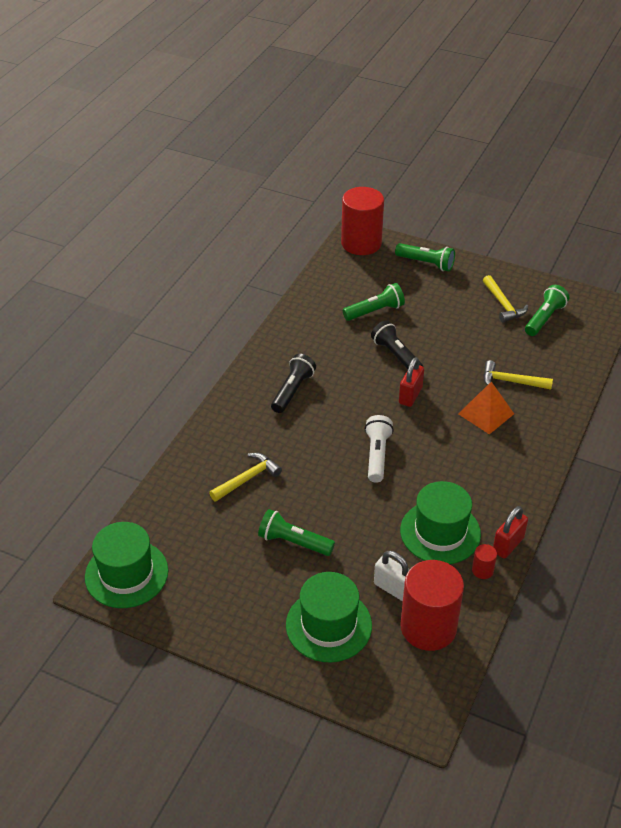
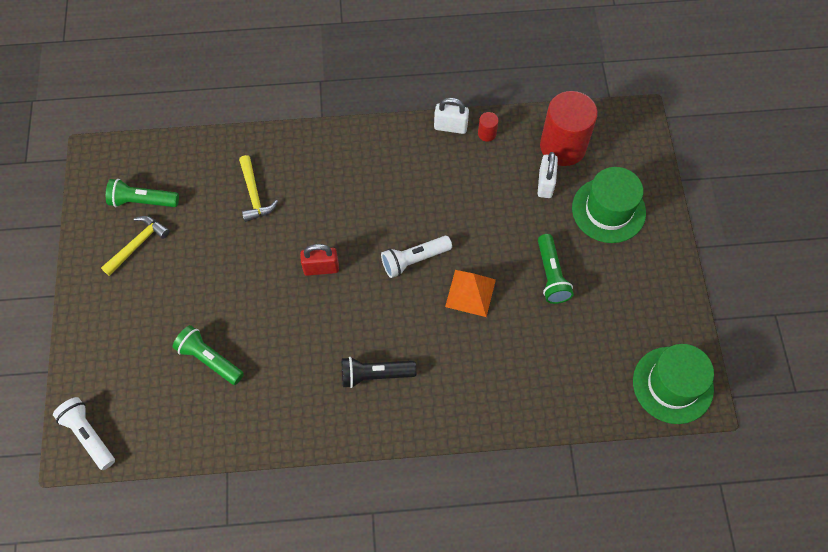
camera: 120 degrees left, 20 degrees up
yellow hammer [209,453,282,502] -> none
red cylinder [341,187,384,255] -> white flashlight [53,397,115,470]
black flashlight [371,320,423,369] -> none
green flashlight [395,243,455,271] -> none
green hat [400,481,481,564] -> none
orange pyramid [458,382,514,434] -> orange pyramid moved to [445,270,496,317]
red padlock [493,506,528,559] -> white padlock [434,98,469,134]

